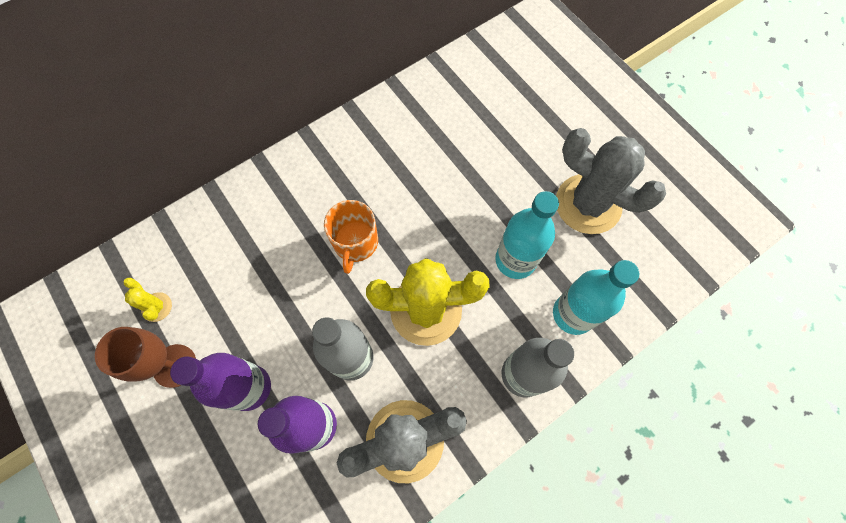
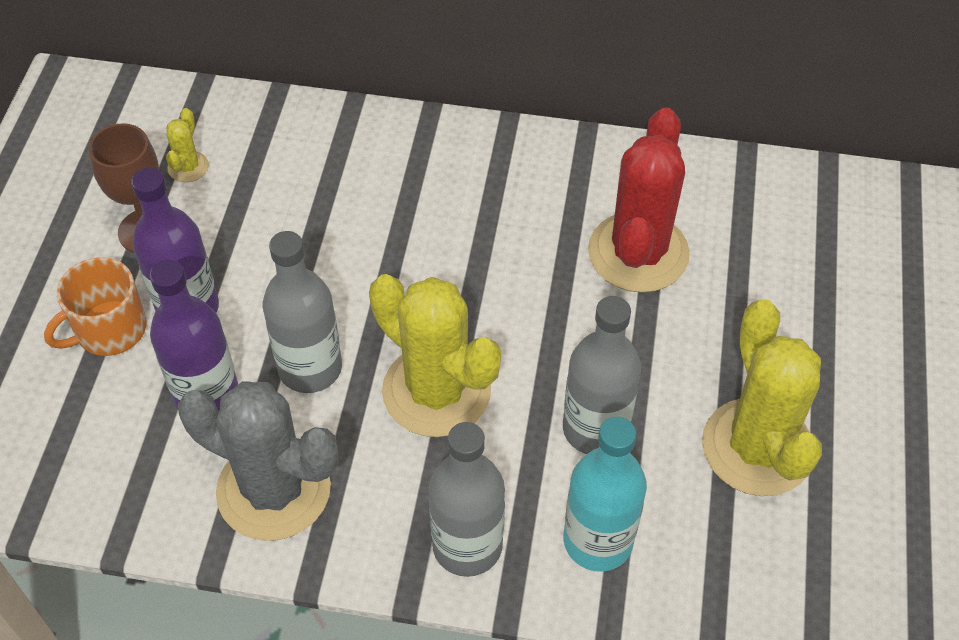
camera: 45 degrees right, 15 degrees down
orange mug [324,200,378,274] -> orange mug moved to [44,257,147,356]
turquoise bottle [495,191,559,279] -> grey bottle [563,296,641,454]
grey cactus [556,128,666,234] -> yellow cactus [702,299,822,496]
none -> red cactus [588,108,690,293]

